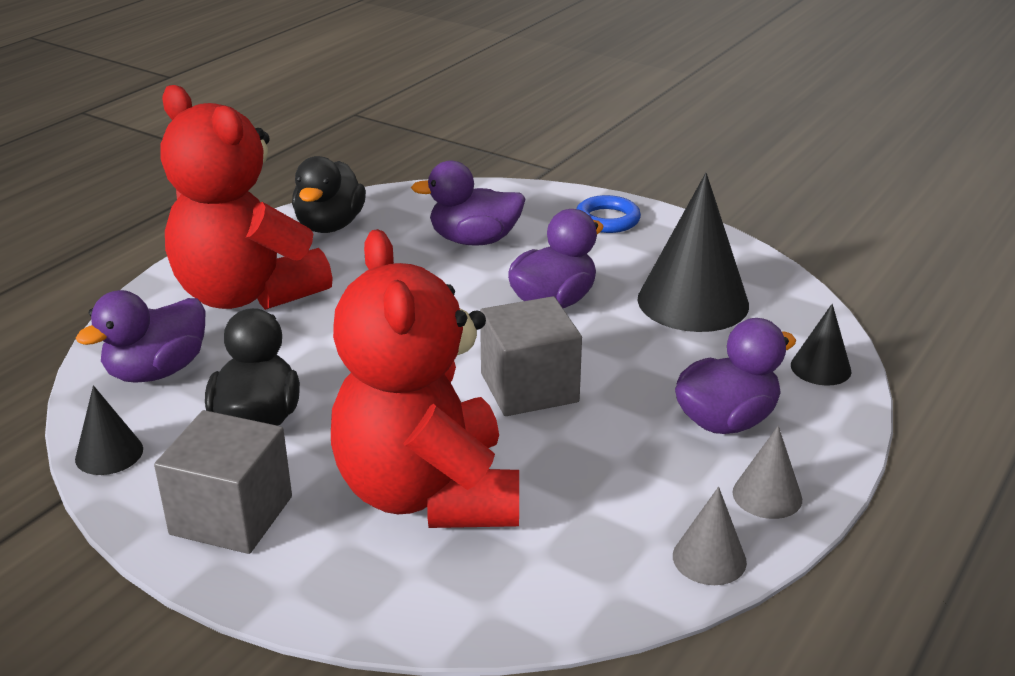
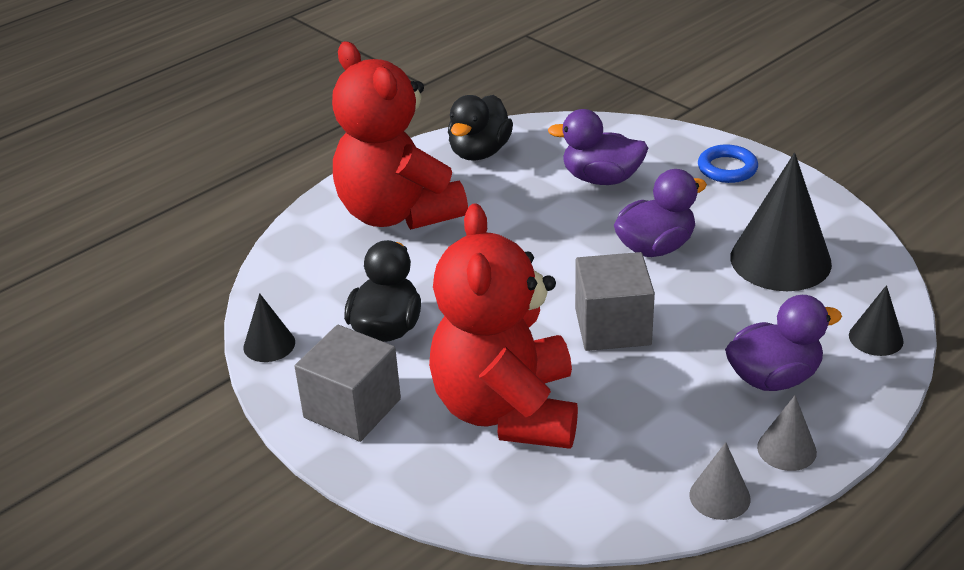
camera: 15 degrees right, 5 degrees up
purple duck [76,290,206,383] -> none

